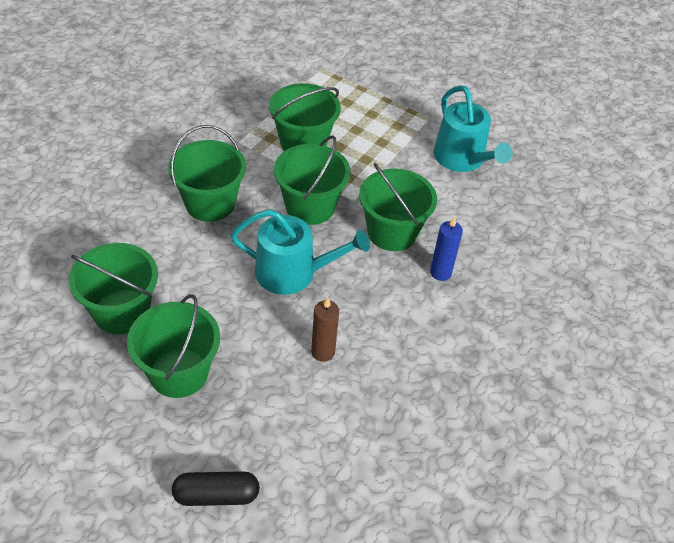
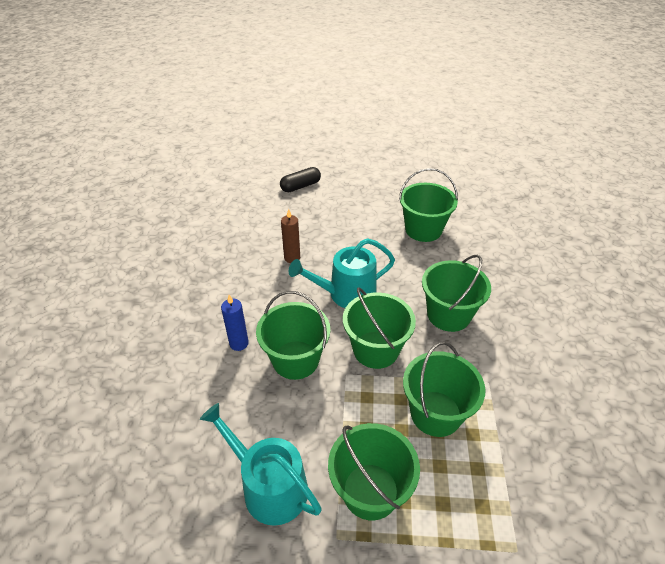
camera: 155 degrees right, 5 degrees down
green bucket [127,294,220,398] -> green bucket moved to [328,423,420,520]

